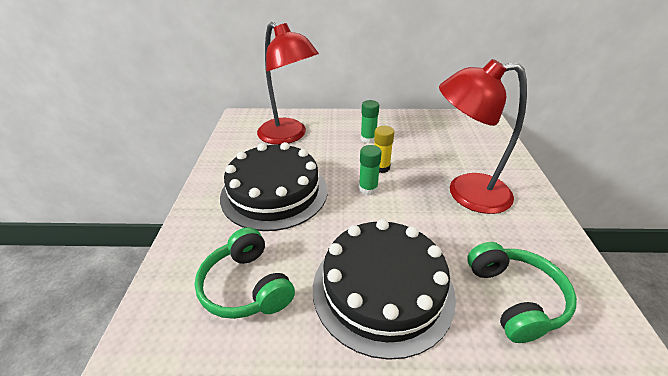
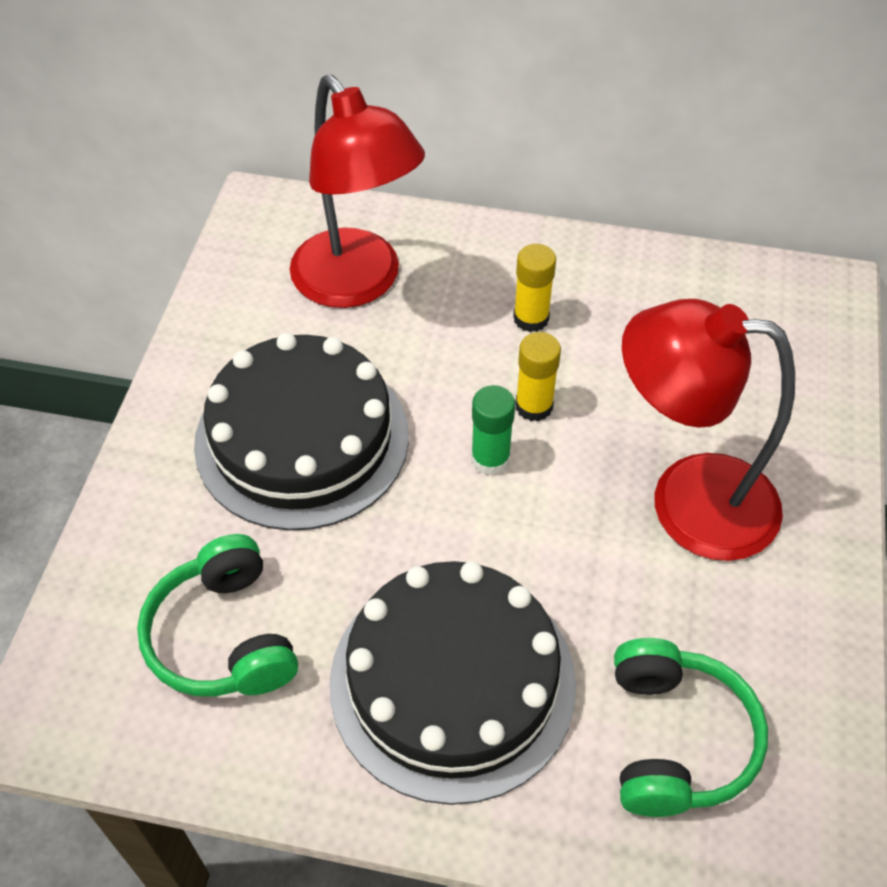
camera: 10 degrees right, 15 degrees up
green glue stick [361,100,379,144] -> yellow glue stick [513,244,556,332]

